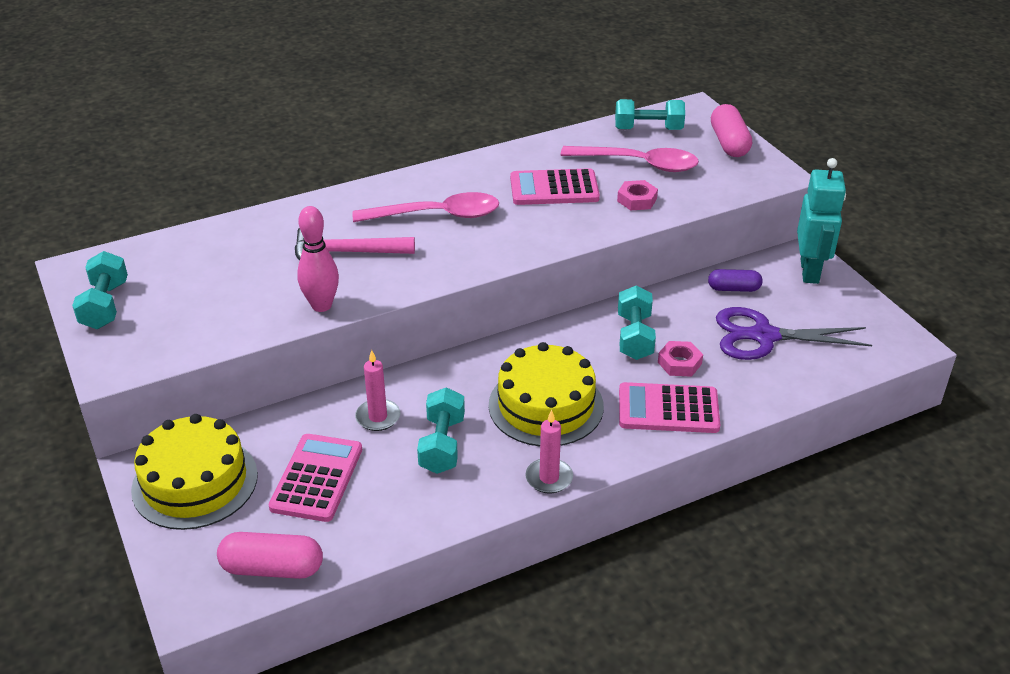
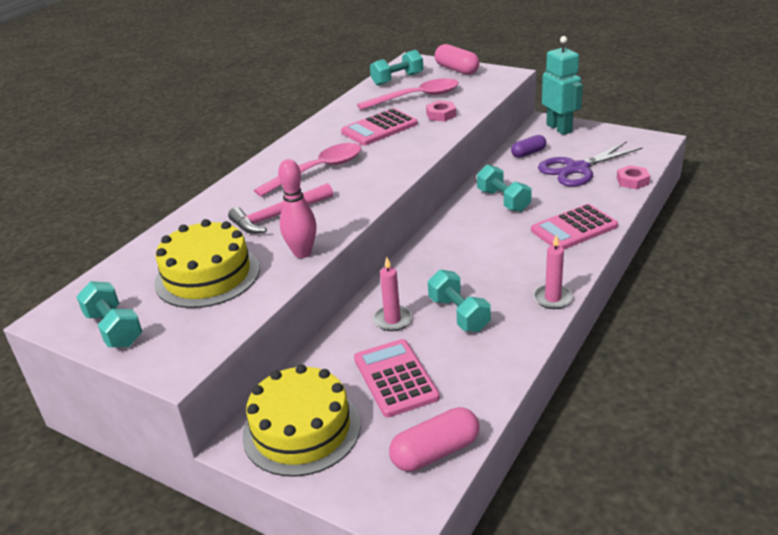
camera: 30 degrees left, 5 degrees down
yellow cake [489,342,604,447] -> yellow cake moved to [154,219,260,308]
pink nut [658,341,703,377] -> pink nut moved to [617,165,650,189]

